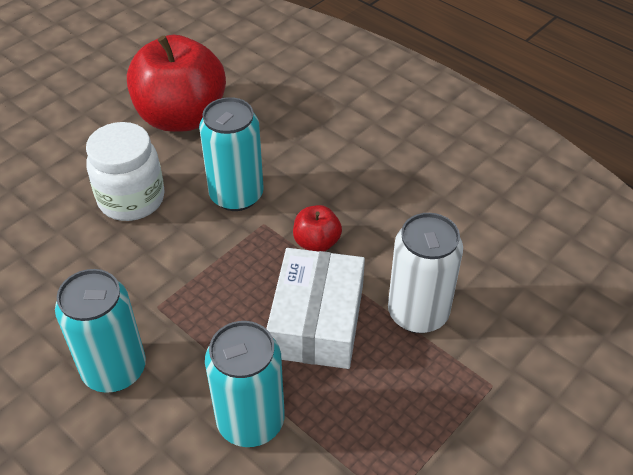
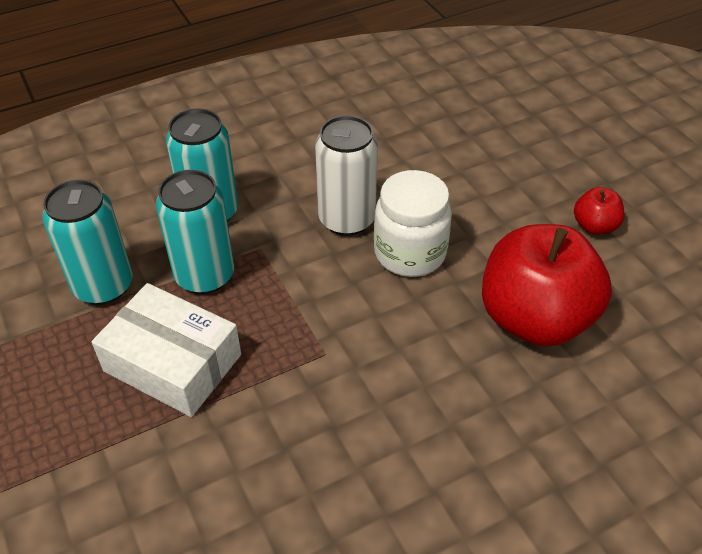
camera: 110 degrees right, 0 degrees up
turquoise can [199,97,264,211] -> turquoise can moved to [156,170,234,294]
red apple [293,205,342,252] -> red apple moved to [574,187,624,235]
white can [388,213,463,333] -> white can moved to [315,115,378,236]

